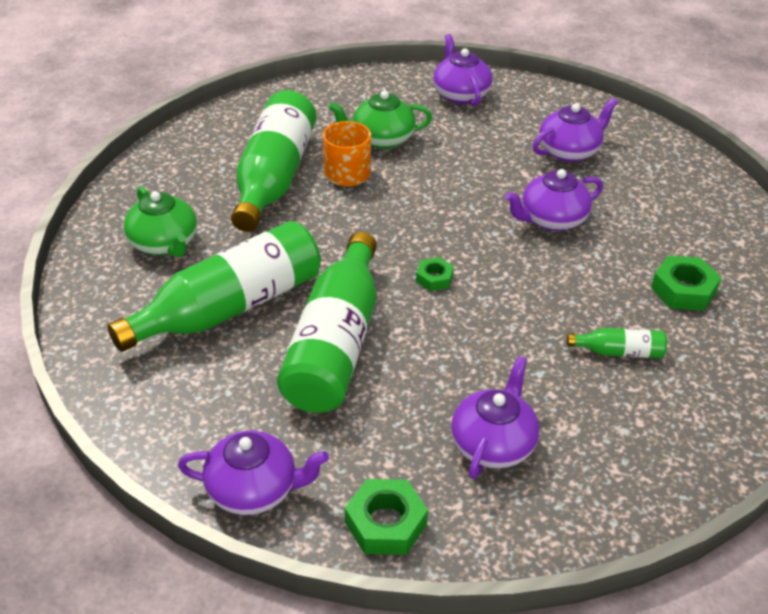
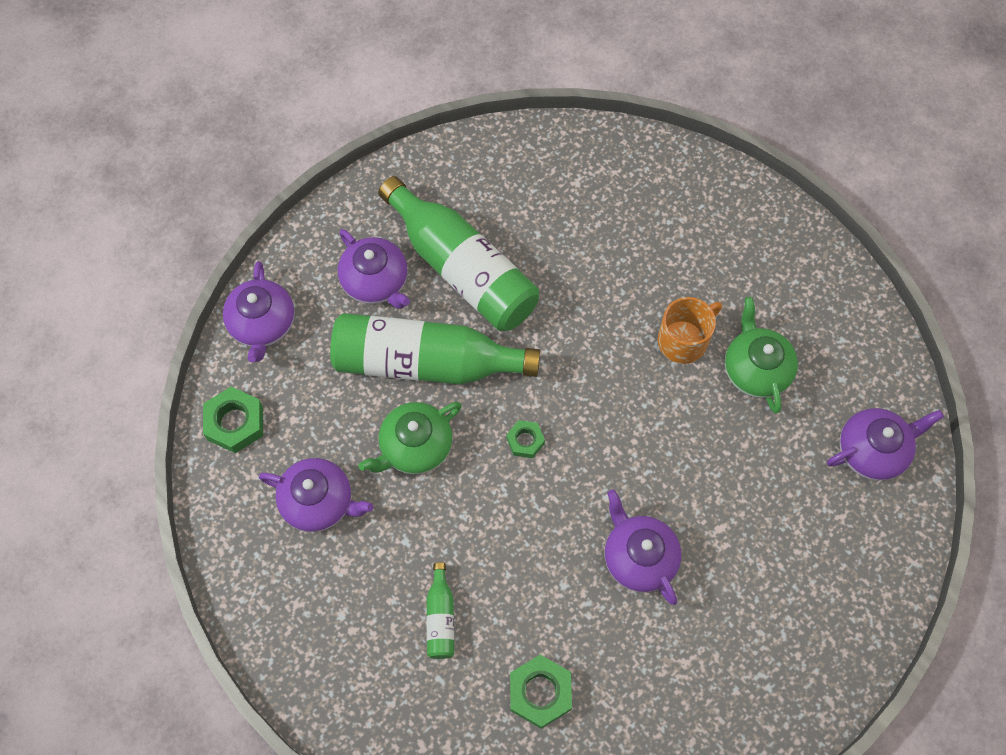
camera: 85 degrees right, 25 degrees up
green teapot [124,187,197,257] -> green teapot moved to [359,402,462,474]
green bottle [231,90,316,232] -> none
purple teapot [533,98,618,162] -> purple teapot moved to [338,229,410,309]

